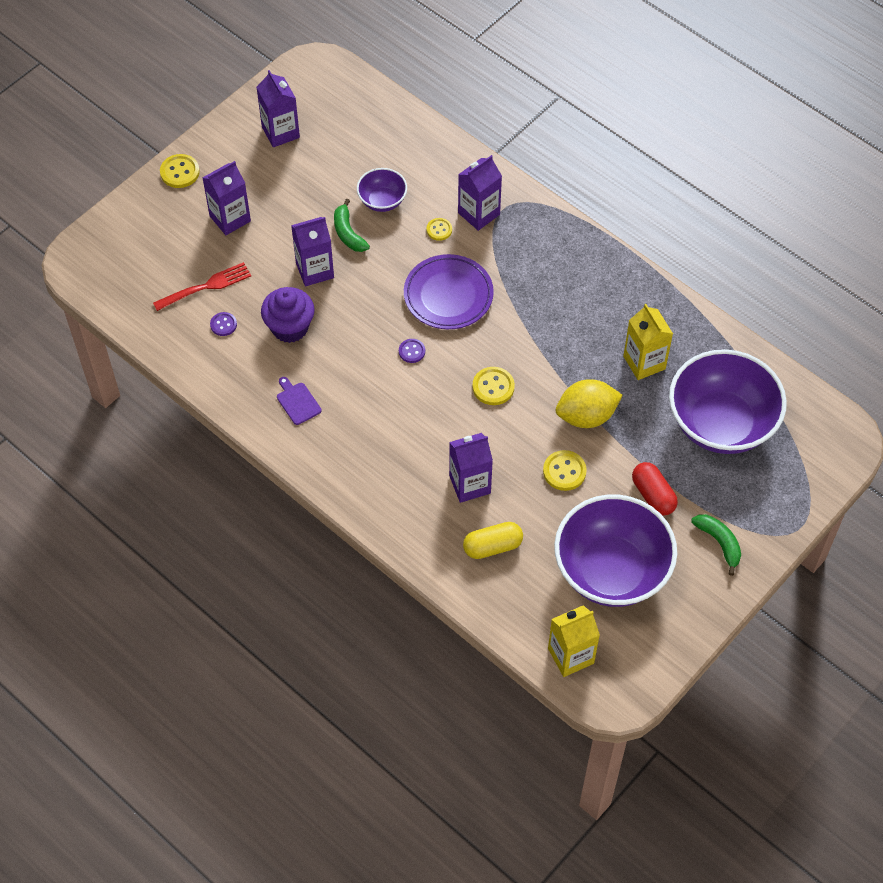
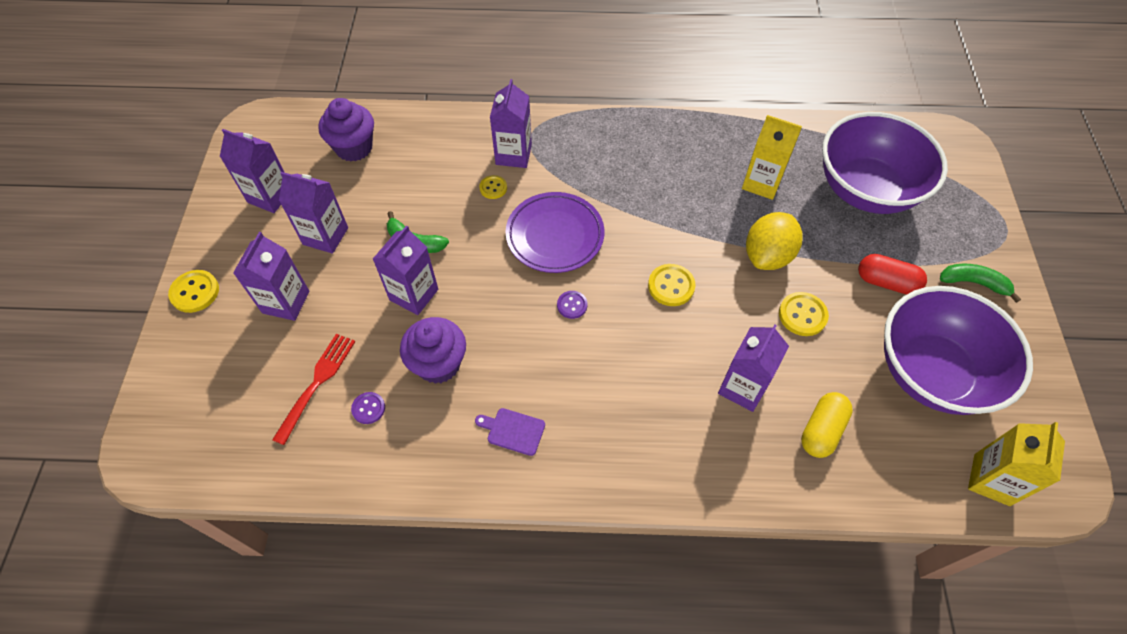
camera: 40 degrees left, 0 degrees up
purple bowl [357,168,407,212] -> none
none -> purple carton [279,172,348,253]
none -> purple cupcake [318,98,374,161]

